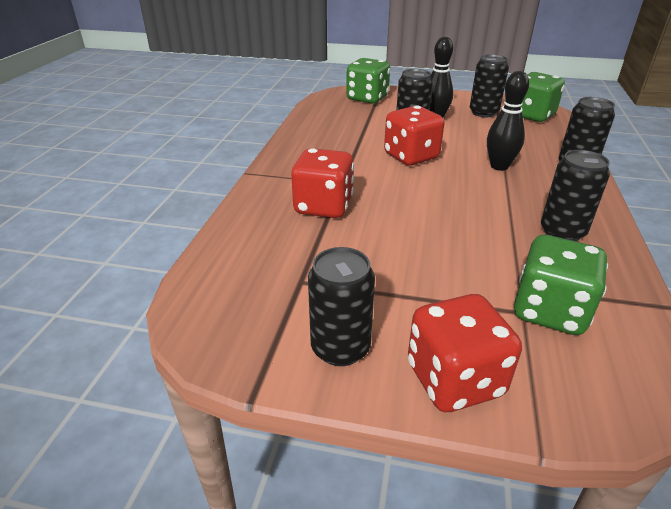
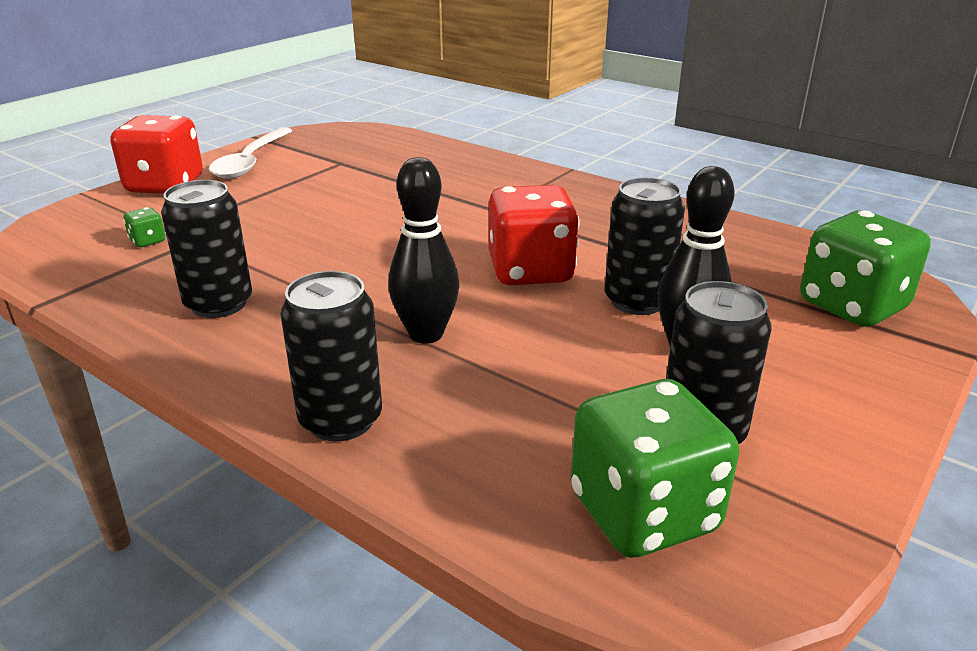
camera: 115 degrees right, 5 degrees down
red dice [291,148,354,218] -> none
black can [308,247,375,366] -> white spoon [209,127,292,179]
green dice [514,235,608,335] -> green dice [123,207,166,247], size x0.41

